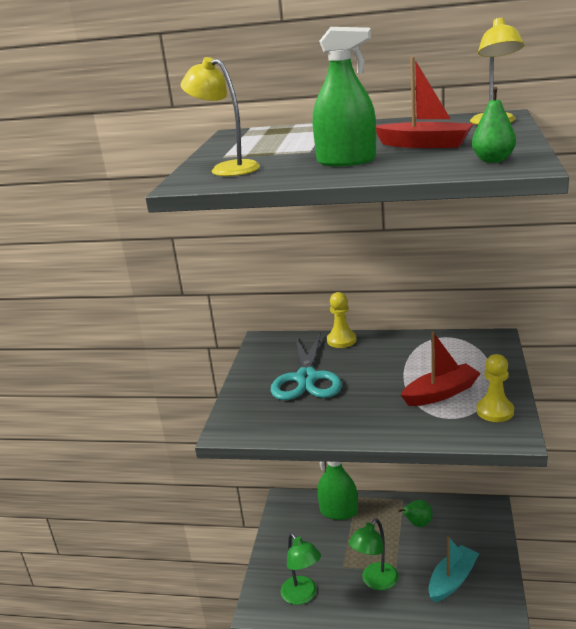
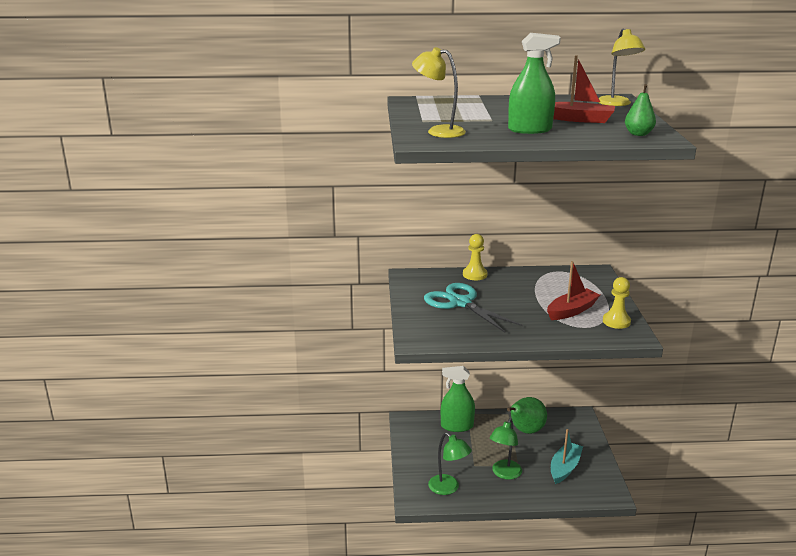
camera: 15 degrees left, 0 degrees up
turquoise scissors [271,333,342,400] -> turquoise scissors turned 150 degrees clockwise [424,283,523,332]
green pear [398,500,433,527] -> green pear [507,397,547,434], size x1.65

